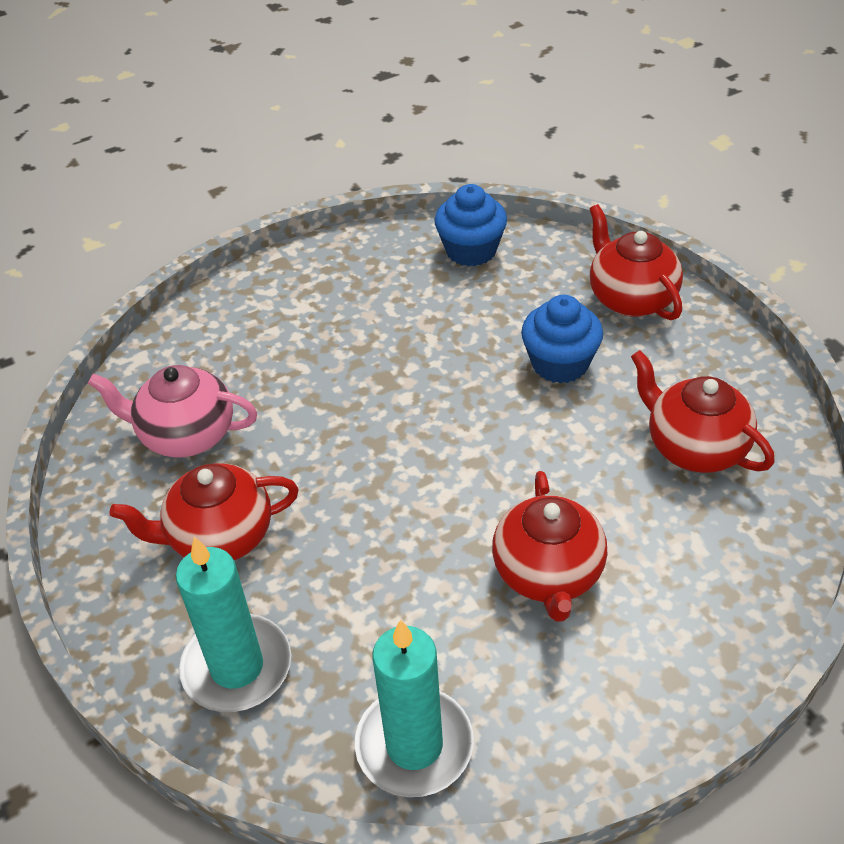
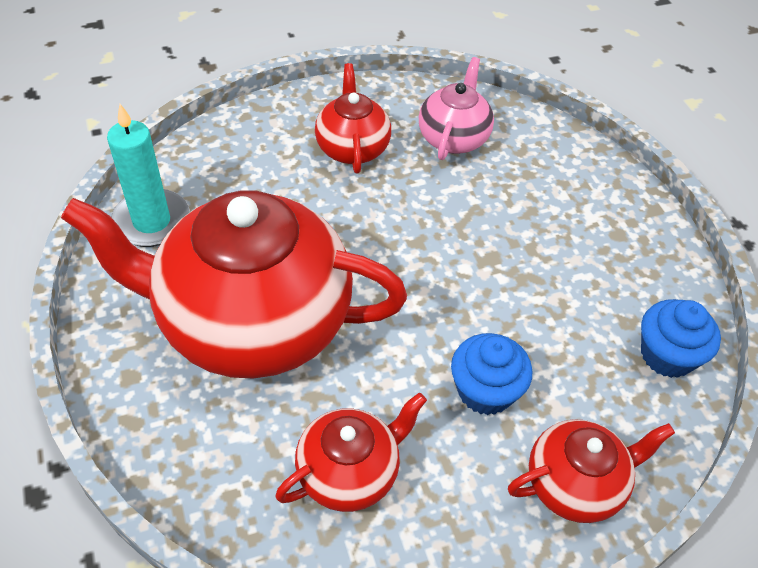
camera: 95 degrees right, 5 degrees up
turquoise candle [176,537,291,712] -> none
red teapot [492,471,607,622] -> red teapot [61,190,407,379], size x2.10

